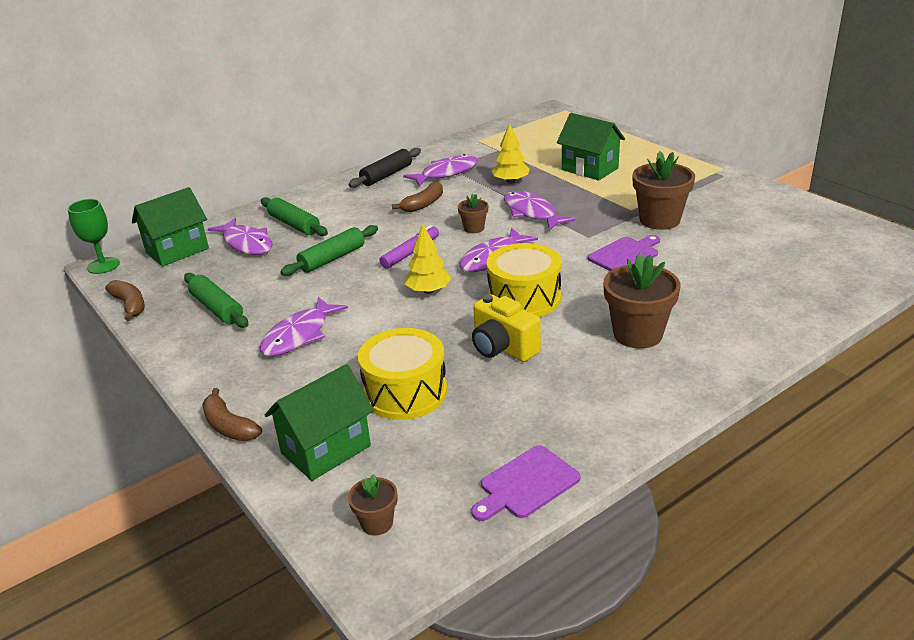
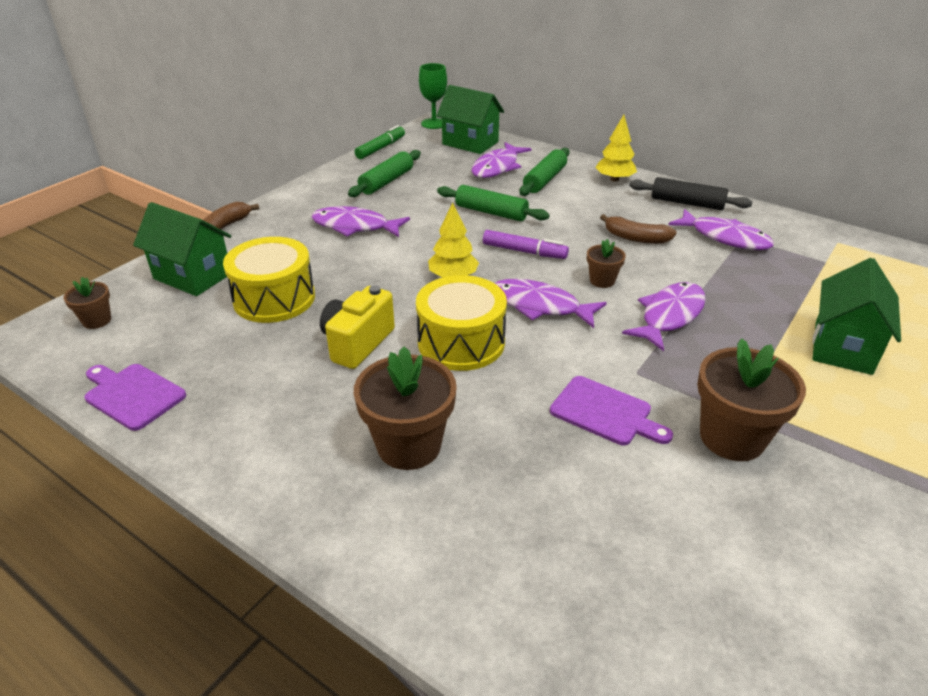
camera: 70 degrees right, 5 degrees up
brown banana [105,280,145,321] -> green marker [355,125,405,159]
yellow tree [492,123,530,184] -> yellow tree moved to [595,115,637,182]

